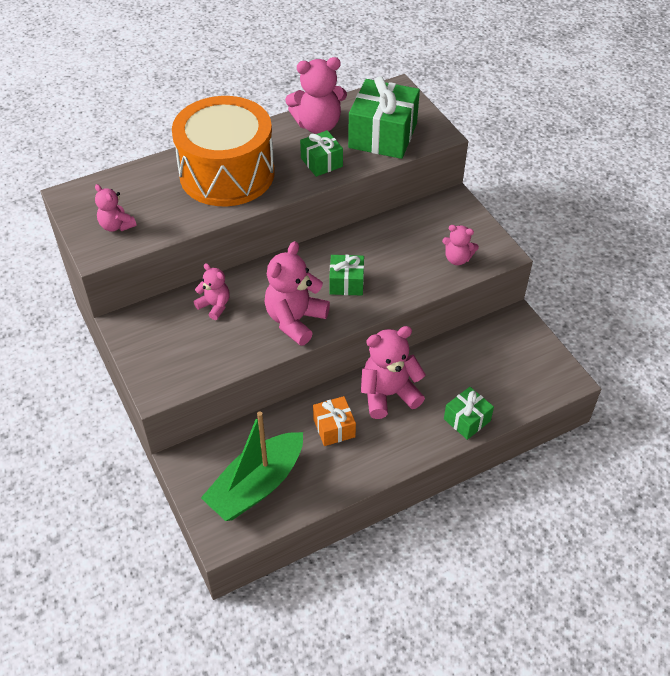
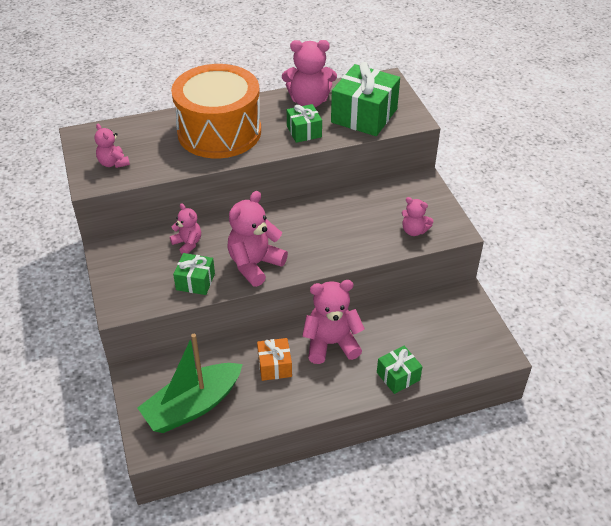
camera: 10 degrees right, 5 degrees down
green gift [329,255,364,296] -> green gift moved to [173,253,215,295]

